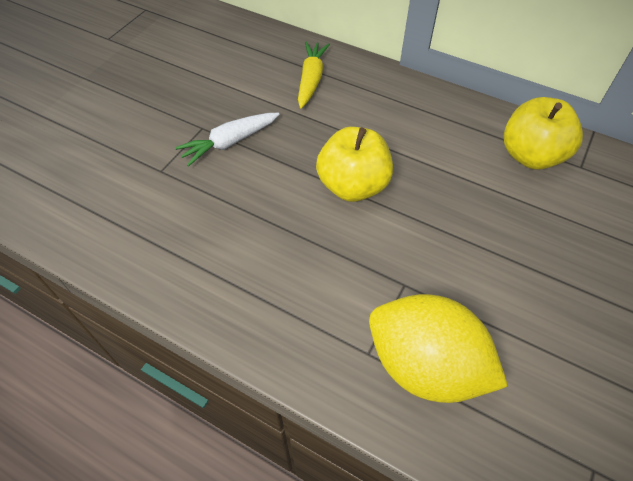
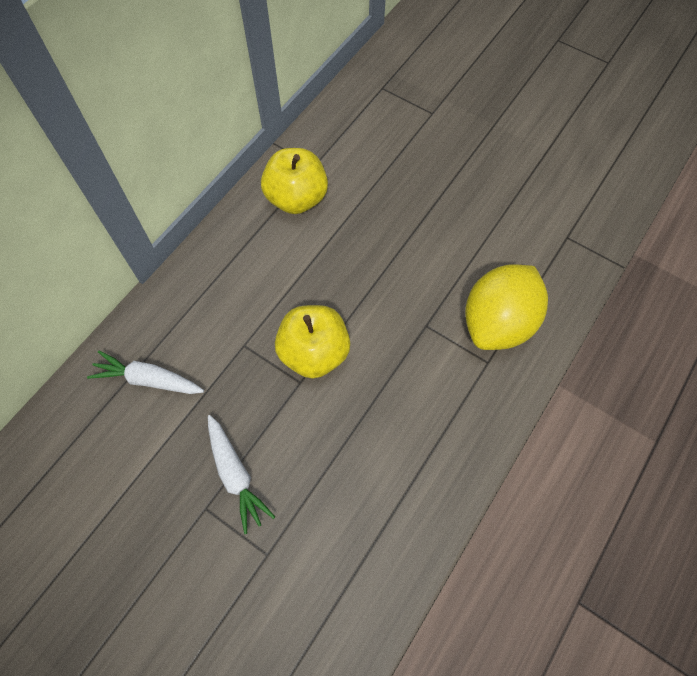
camera: 85 degrees left, 10 degrees up
yellow carrot [298,41,330,108] -> white carrot [87,350,204,394]

